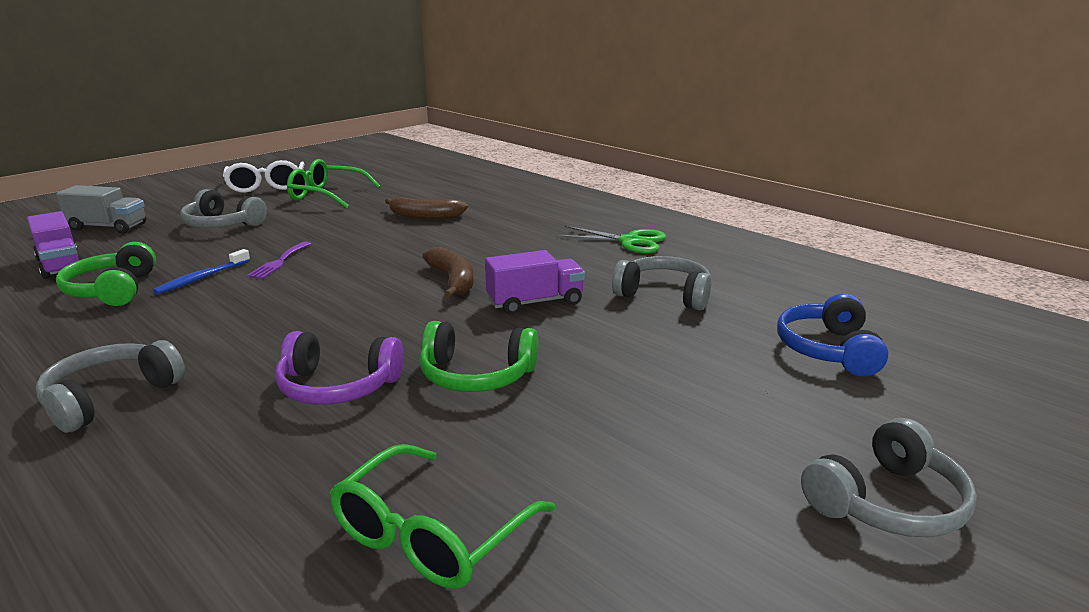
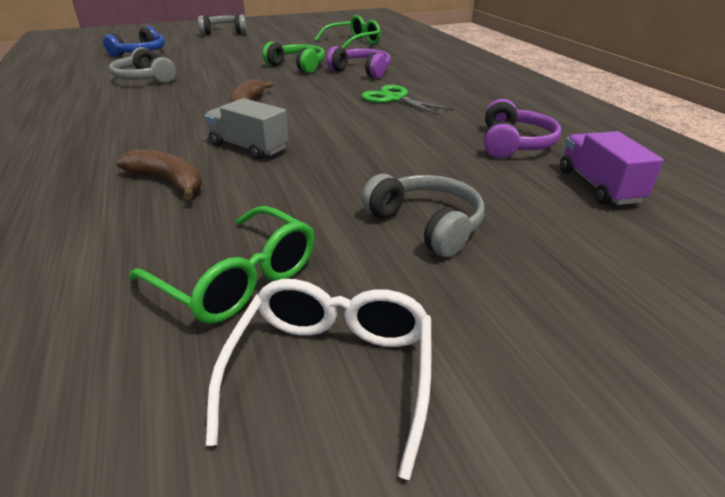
camera: 155 degrees left, 10 degrees up
grey headphones [36,340,185,433] -> none
grey truck [56,185,146,234] -> grey truck moved to [205,98,289,160]
green headphones [56,242,156,306] -> purple headphones [484,99,561,158]
blue toothbrush [153,249,250,295] -> none
purple fork [247,241,311,279] -> none
purple truck [485,250,585,314] -> none
green scissors [556,226,666,253] -> green scissors moved to [361,85,453,115]

